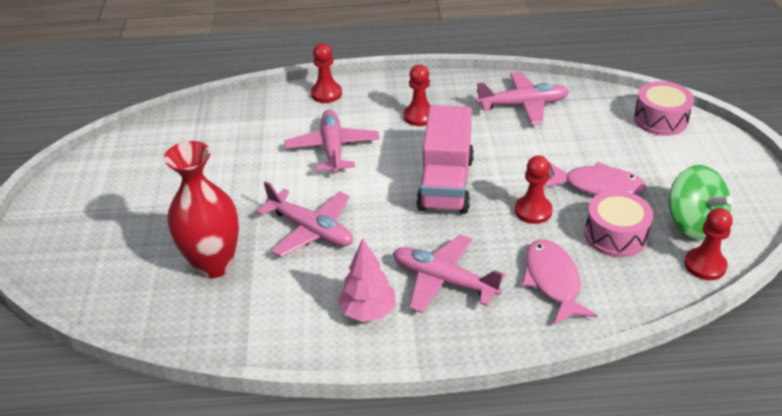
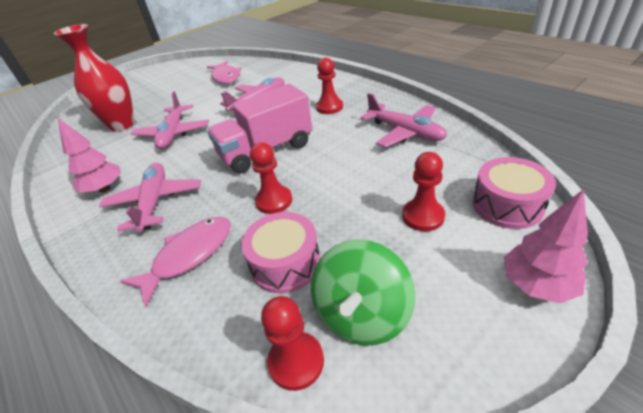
camera: 55 degrees right, 0 degrees up
red pawn [311,43,342,103] -> red pawn moved to [402,152,445,231]
pink fish [544,162,646,195] -> pink fish moved to [207,61,242,84]
none -> pink tree [504,189,588,303]

